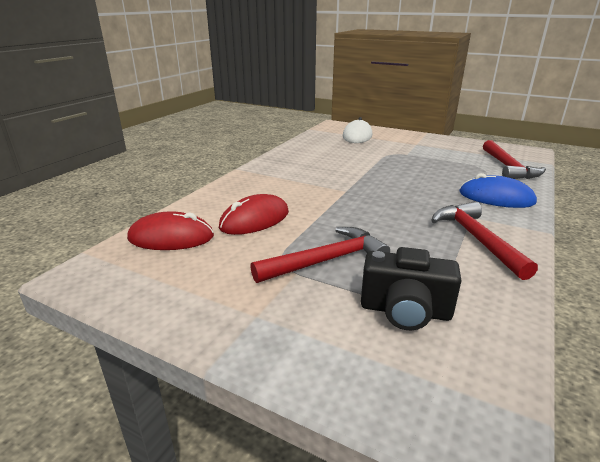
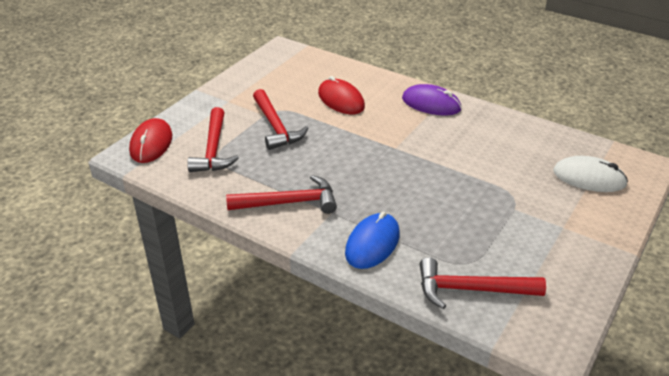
camera: 95 degrees right, 10 degrees up
red mouse [127,211,214,250] -> red mouse moved to [129,118,172,163]
black camera [361,247,461,330] -> red hammer [187,107,239,172]
none -> purple mouse [402,84,462,116]

